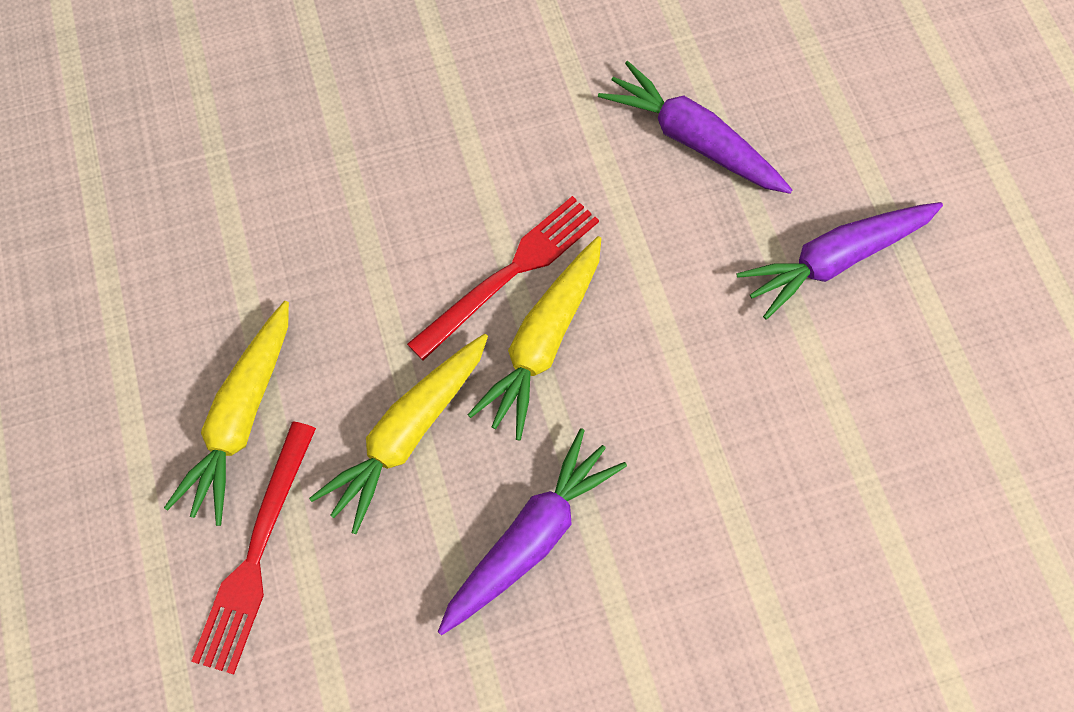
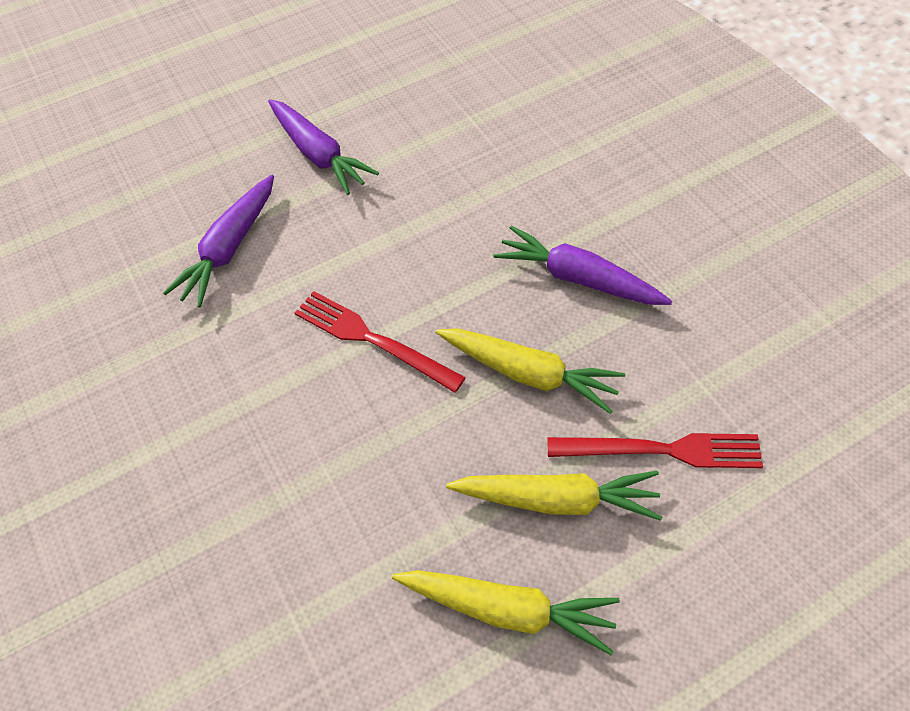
camera: 100 degrees left, 10 degrees down
yellow carrot [468,236,601,441] -> yellow carrot moved to [392,570,620,655]

